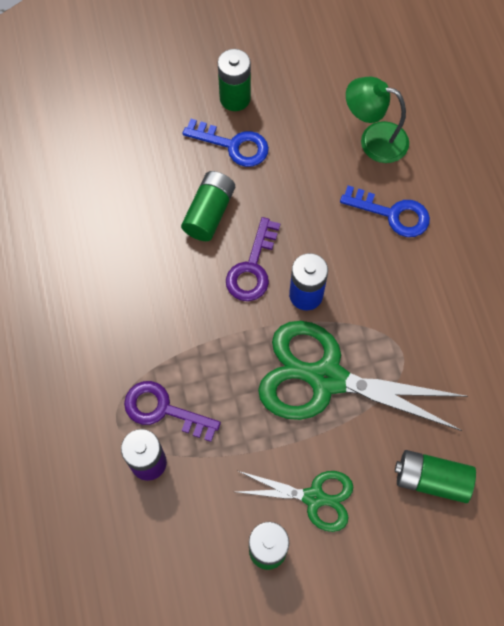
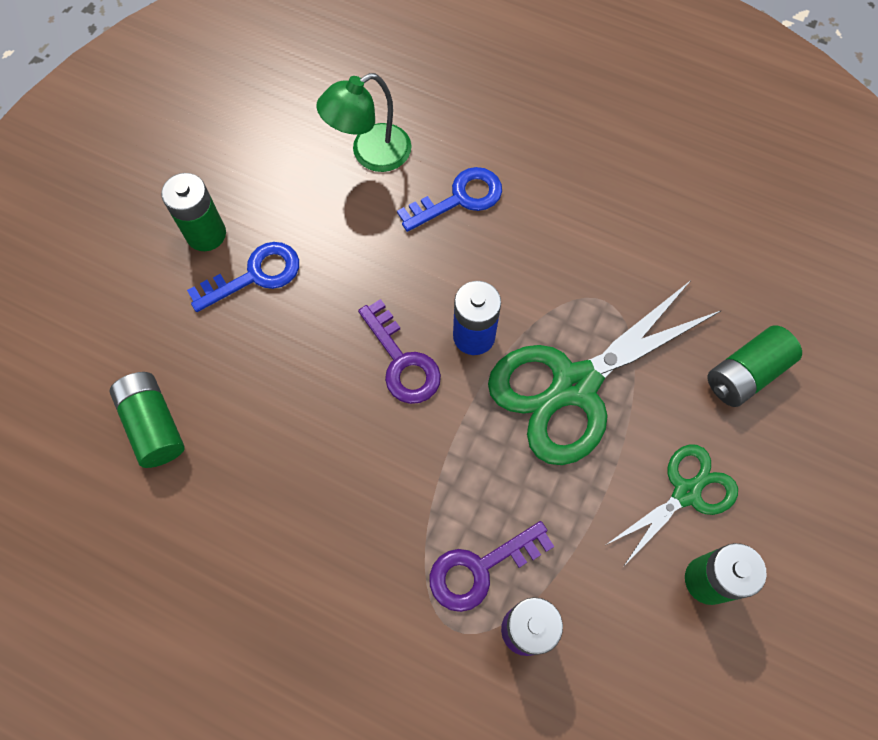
camera: 50 degrees left, 0 degrees up
green battery [181,171,235,241] -> green battery moved to [109,372,185,468]

